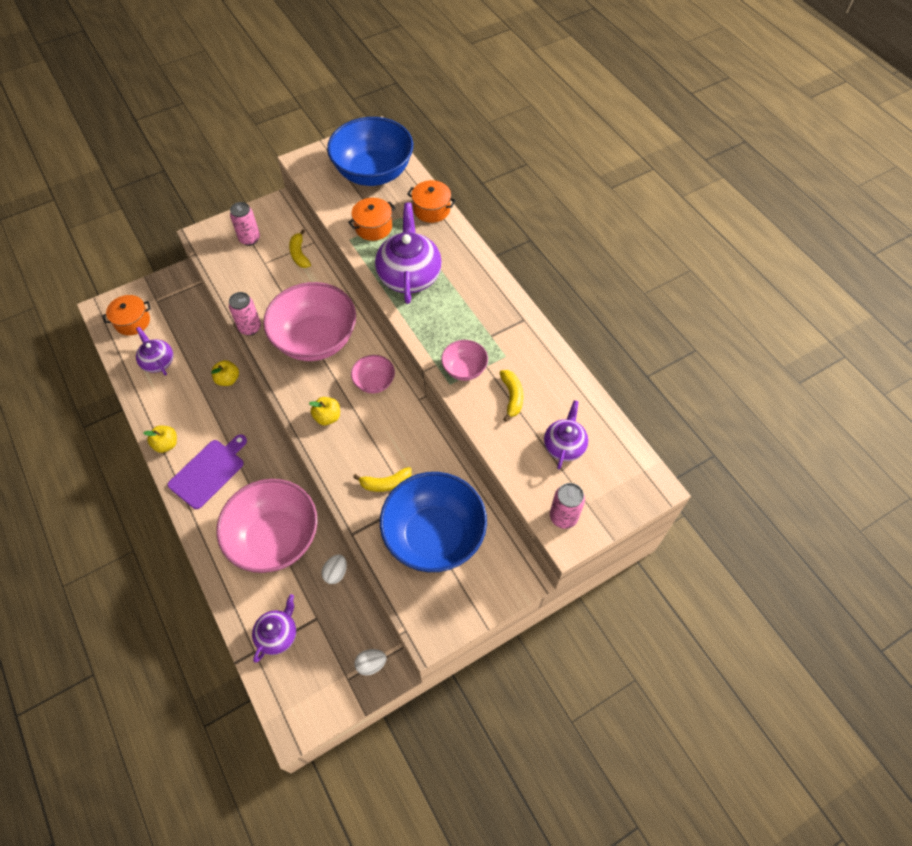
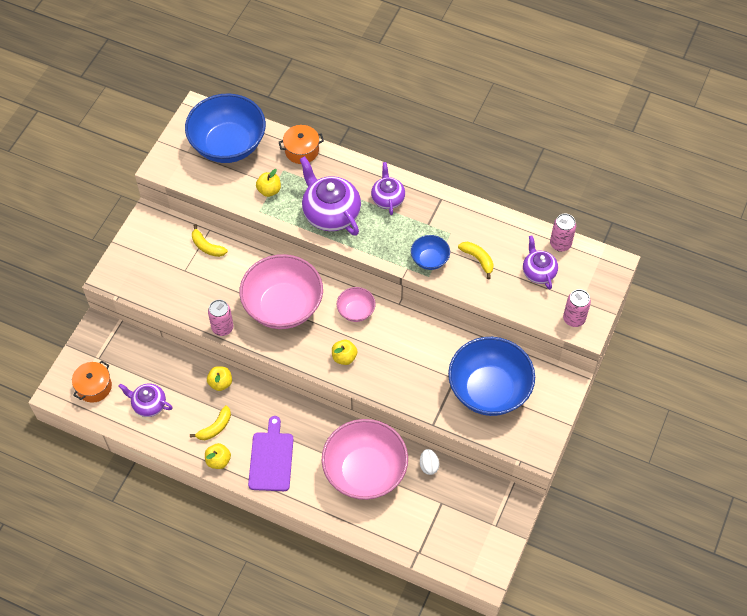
camera: 35 degrees left, 0 degrees up
pink can [230,202,260,246] -> pink can moved to [550,214,576,252]
purple teapot [252,594,296,663] -> purple teapot moved to [371,162,405,215]
orange pot [348,198,395,241] -> yellow apple [256,169,281,197]
yellow banana [353,467,411,492] -> yellow banana moved to [190,405,231,440]
white egg [354,649,387,675] -> none
pink bowl [441,340,488,381] -> blue bowl [411,235,450,270]

